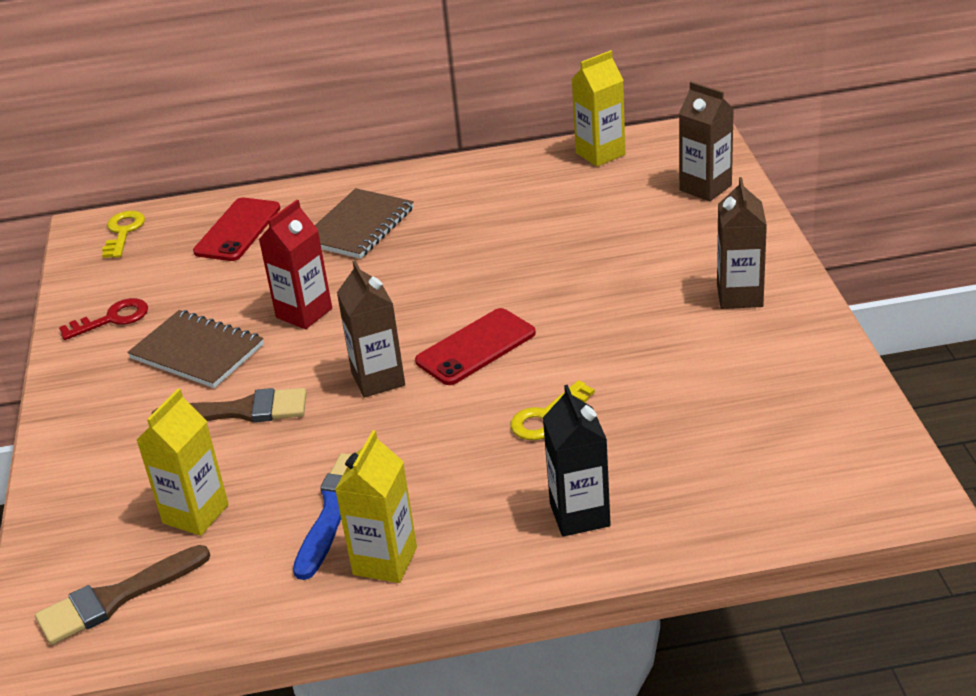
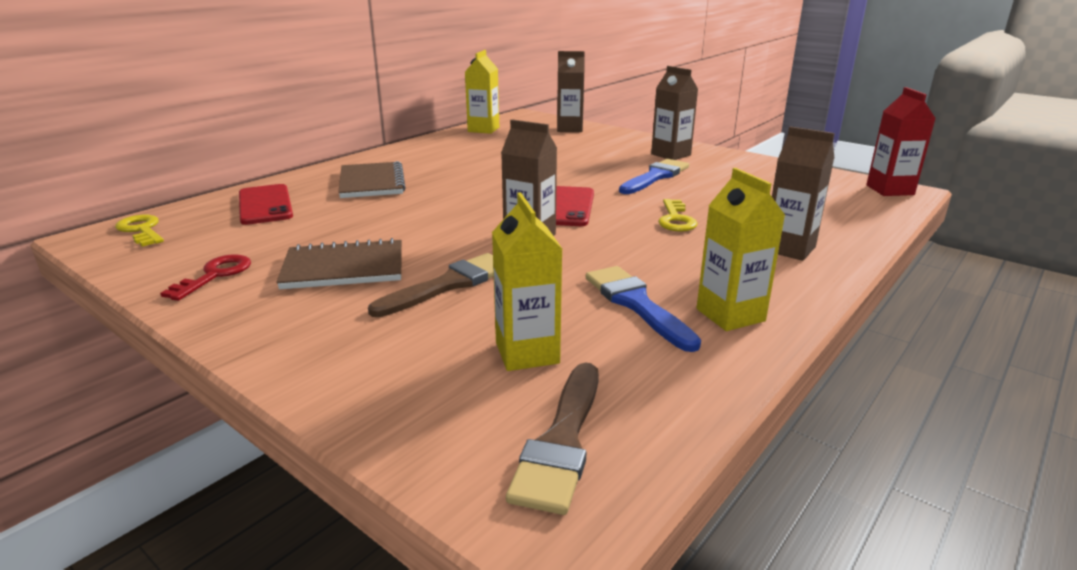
camera: 45 degrees left, 10 degrees down
red carton [259,200,332,329] -> red carton moved to [866,87,936,196]
black carton [543,385,611,537] -> brown carton [772,126,835,261]
none -> blue brush [619,159,689,194]

